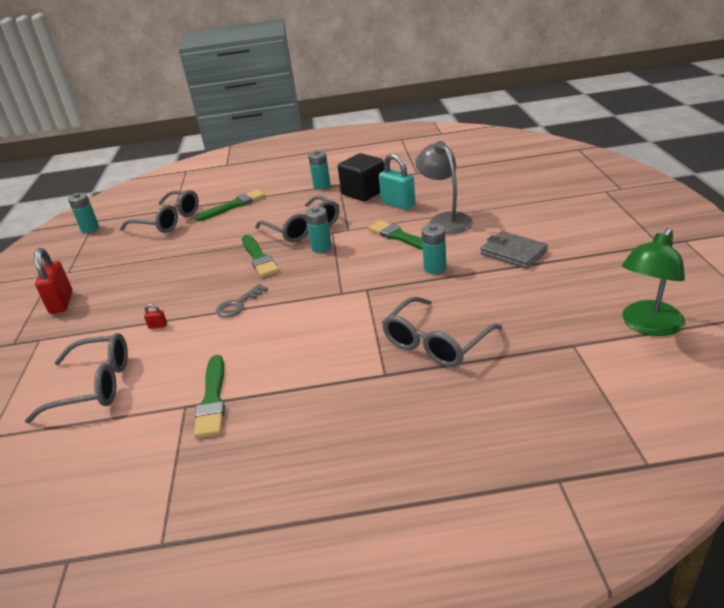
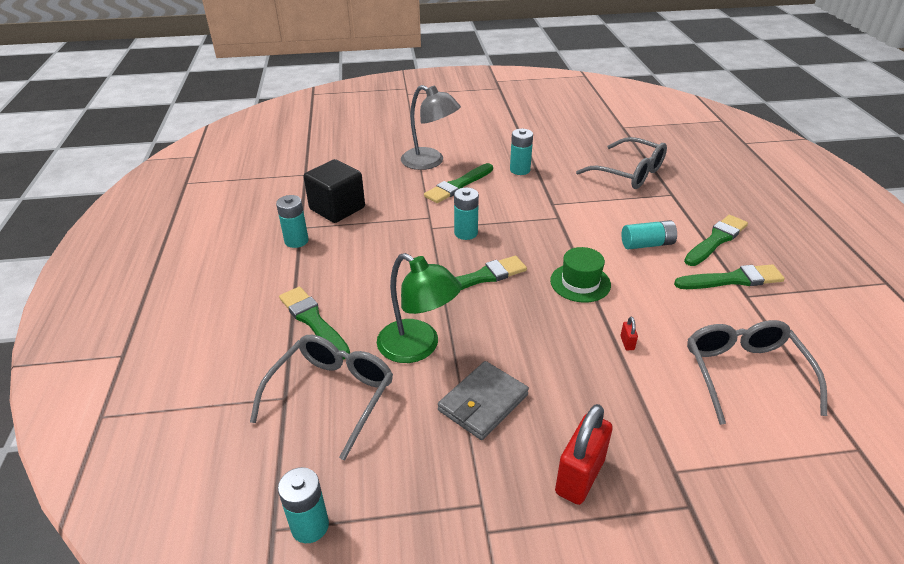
camera: 95 degrees left, 5 degrees up
red padlock [34,248,73,314] -> red padlock turned 45 degrees counterclockwise [555,404,613,505]
grey key [216,284,268,318] -> green hat [550,247,611,302]
grey glasses [255,195,339,243] -> none
turquoise padlock [379,153,416,210] -> none
grey lamp [415,141,473,234] -> grey lamp turned 120 degrees counterclockwise [401,85,461,170]
grey wallet [480,231,548,269] -> grey wallet moved to [438,361,529,440]
green lamp [622,228,685,336] -> green lamp moved to [377,253,462,363]
none -> turquoise battery [621,220,677,249]
none -> green brush [684,215,748,266]

